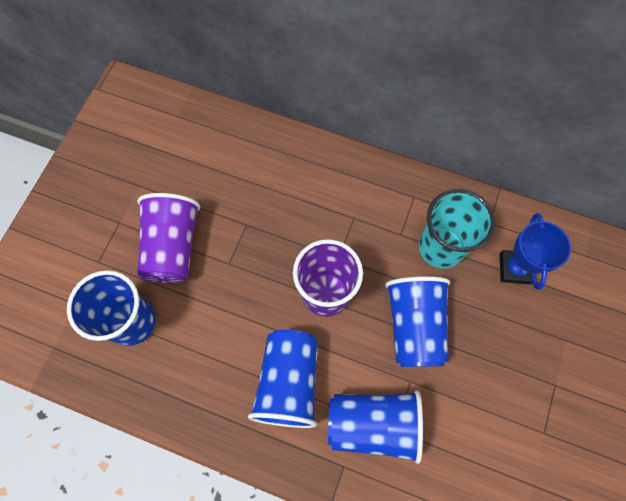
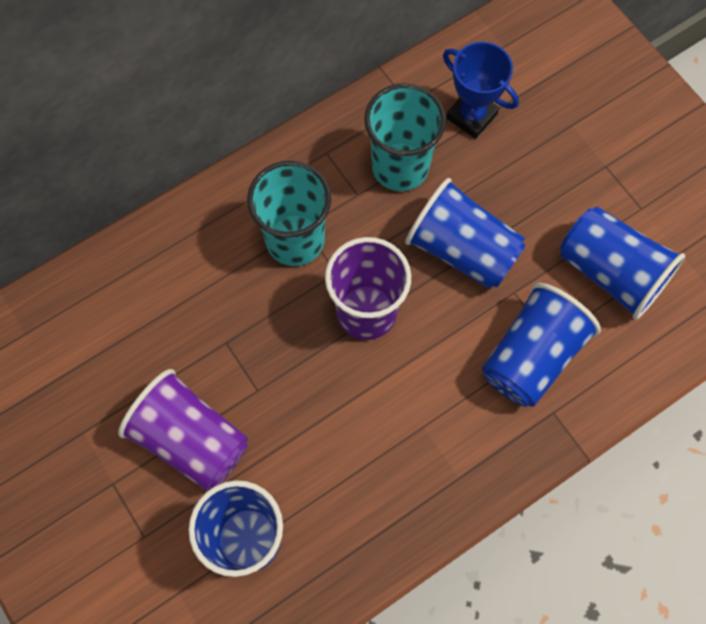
camera: 55 degrees left, 0 degrees up
blue cup [248,329,318,428] -> blue cup moved to [560,206,685,320]
none -> turquoise cup [247,161,331,266]

